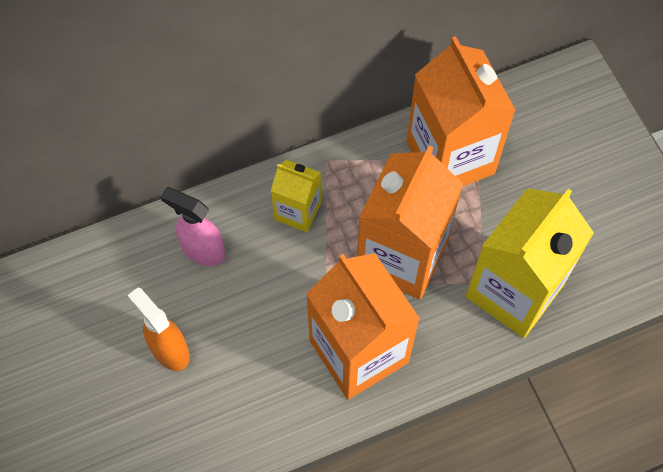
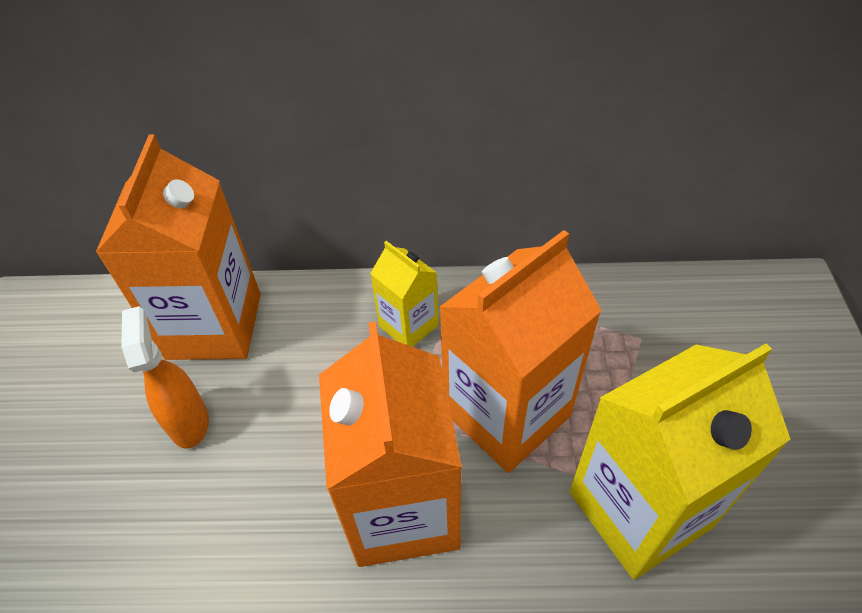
camera: 25 degrees right, 15 degrees down
pink spray bottle [160,187,225,266] -> none
orange carton [407,36,516,186] -> orange carton moved to [96,134,261,360]

